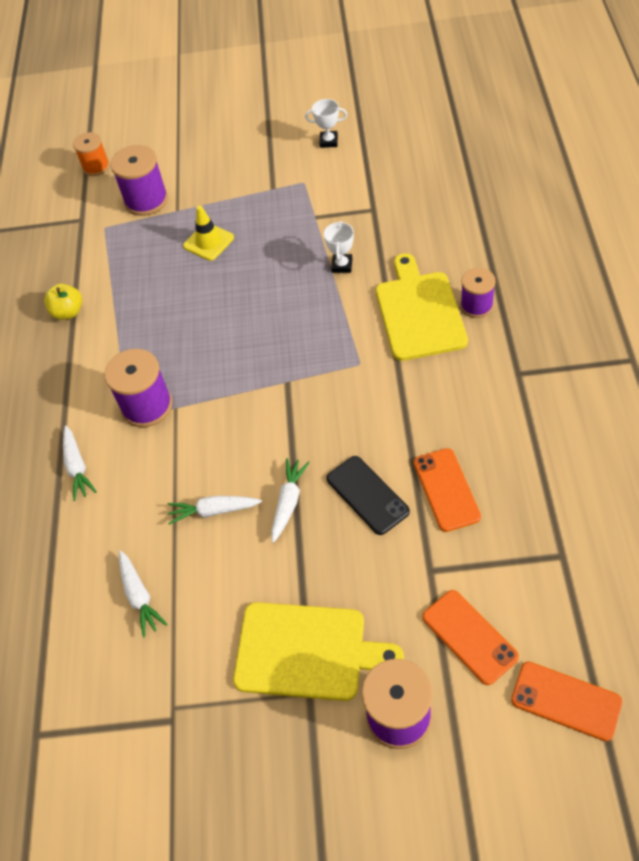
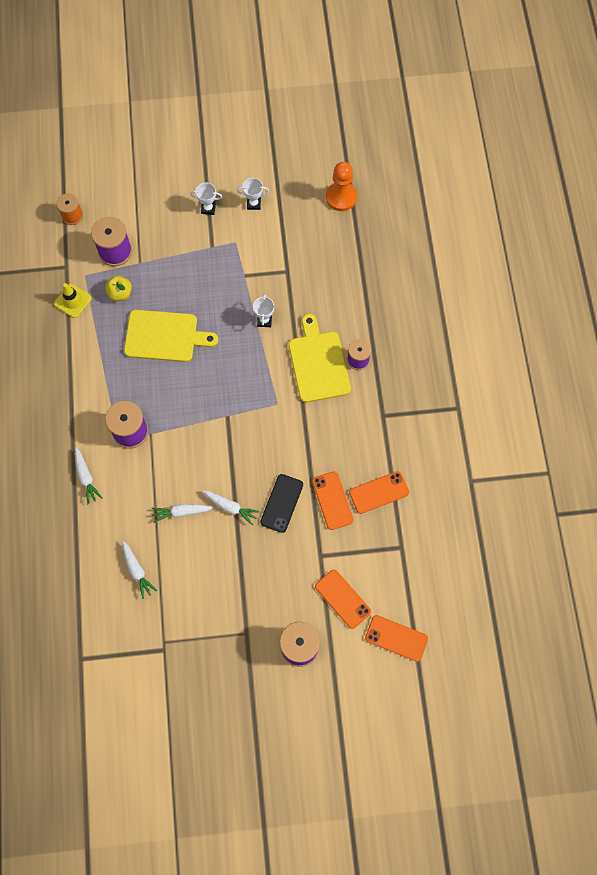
camera: 10 degrees left, 15 degrees up
yellow apple [44,284,82,320] -> yellow apple moved to [105,276,132,301]
yellow traffic cone [183,205,234,261] -> yellow traffic cone moved to [54,283,92,318]
yellow cutting board [233,602,404,701] -> yellow cutting board moved to [124,310,218,362]
white carrot [271,458,310,543] -> white carrot turned 105 degrees clockwise [202,490,260,525]
black phone [326,456,410,535] -> black phone turned 60 degrees clockwise [260,474,303,533]
none -> white trophy [190,183,222,215]
none -> orange pawn [326,162,357,211]
none -> orange phone [349,471,409,514]

